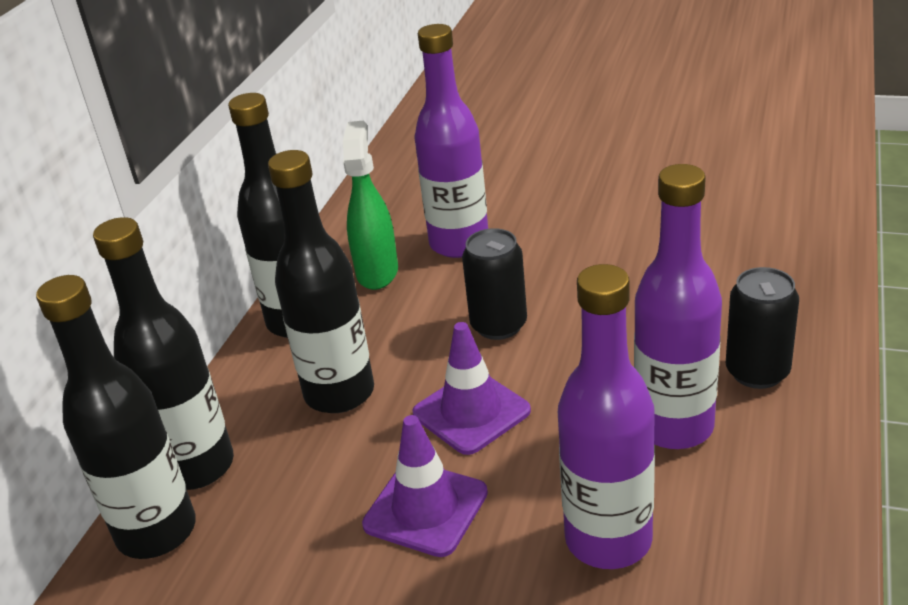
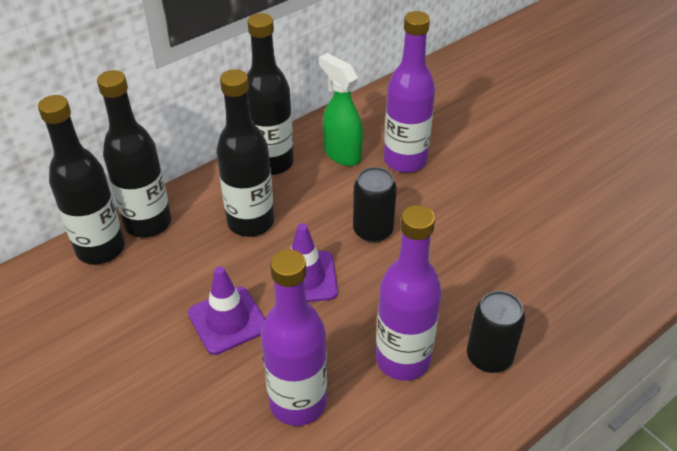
camera: 30 degrees right, 10 degrees up
green spray bottle [343,120,398,290] -> green spray bottle turned 75 degrees counterclockwise [319,53,363,166]

